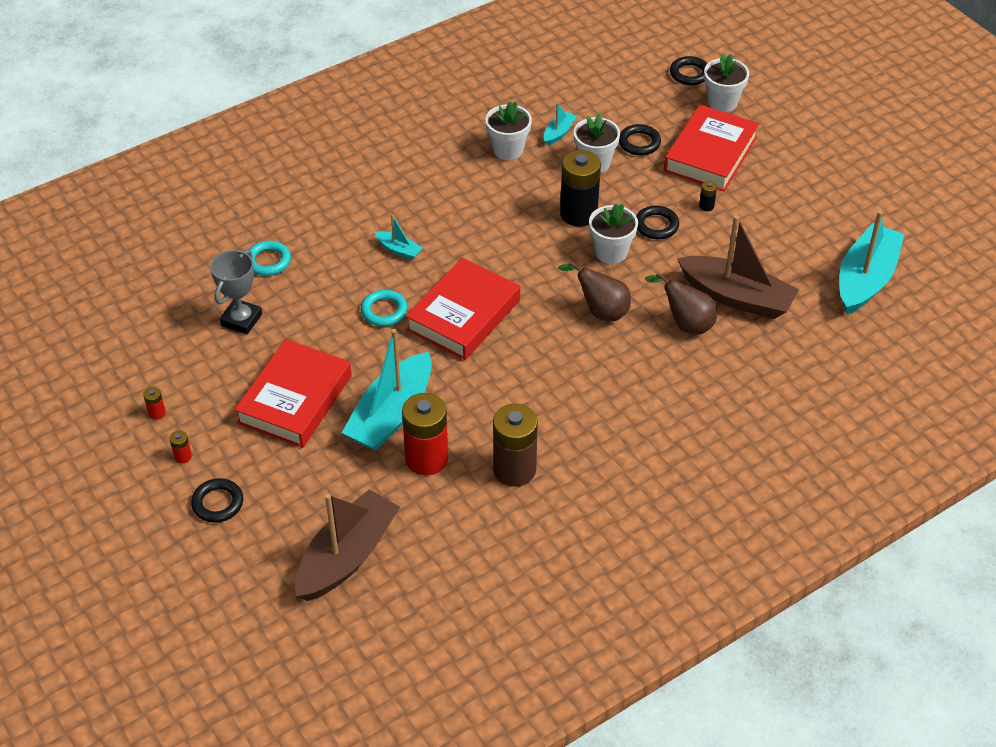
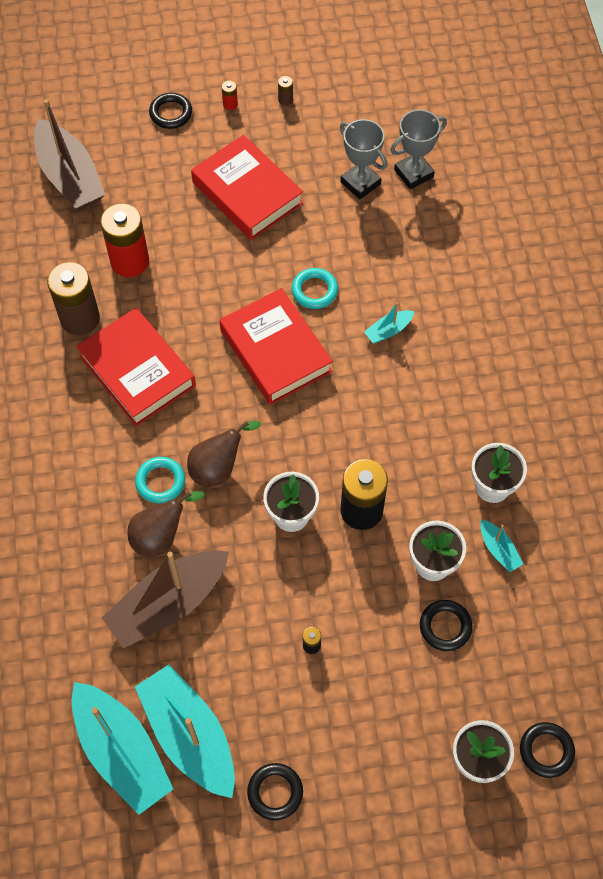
camera: 115 degrees right, 15 degrees up
red battery [143,387,166,420] -> brown battery [278,76,293,106]
turquoise ring [249,241,291,276] -> turquoise ring moved to [135,457,185,503]
turquoise boat [342,329,432,451] -> turquoise boat moved to [135,664,235,798]
black ring [636,206,679,239] -> black ring moved to [247,763,303,820]
red book [664,105,759,191] -> red book moved to [76,308,196,426]
none -> grey trophy [390,110,447,189]

